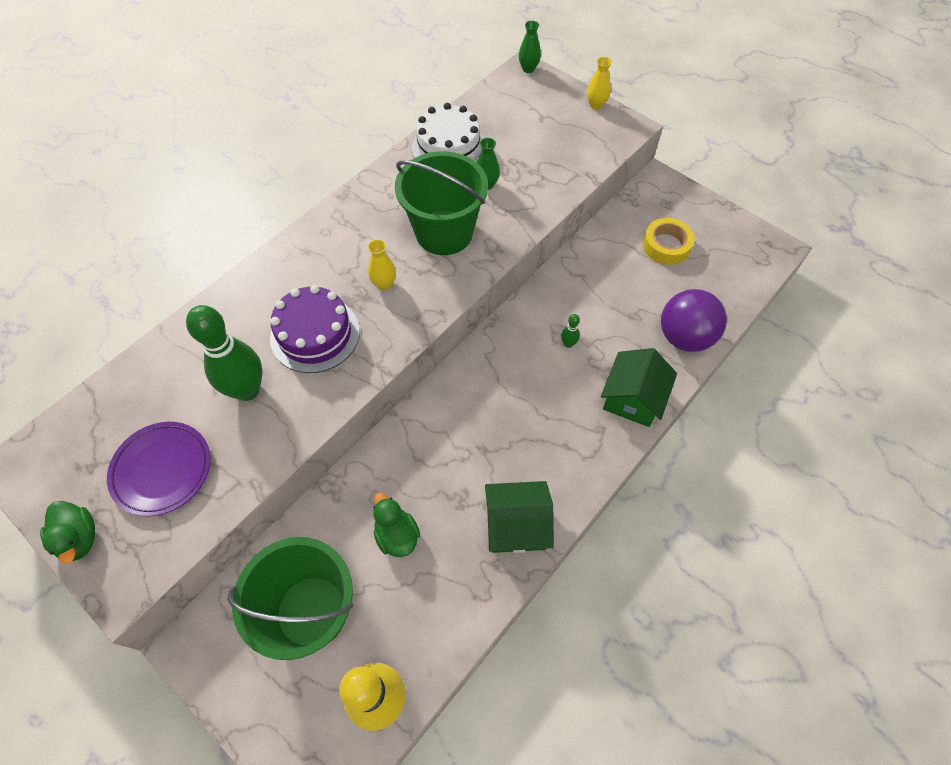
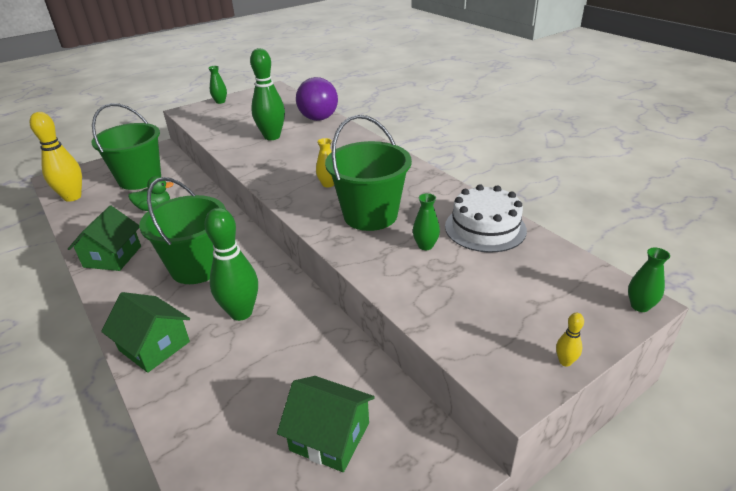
camera: 105 degrees right, 25 degrees down
green duck [40,501,95,564] -> green vase [208,66,227,104]
purple plate [107,422,210,516] -> none
purple cake [270,285,360,373] -> none
green bowling pin [561,314,580,348] -> green bowling pin [205,208,258,321], size x2.45
yellow vase [587,57,612,109] -> yellow bowling pin [556,313,584,367]
yellow tape [643,218,695,265] -> green house [277,376,375,472]
purple ball [661,289,727,352] -> purple ball moved to [296,77,338,121]
none -> green bucket [139,177,226,284]

